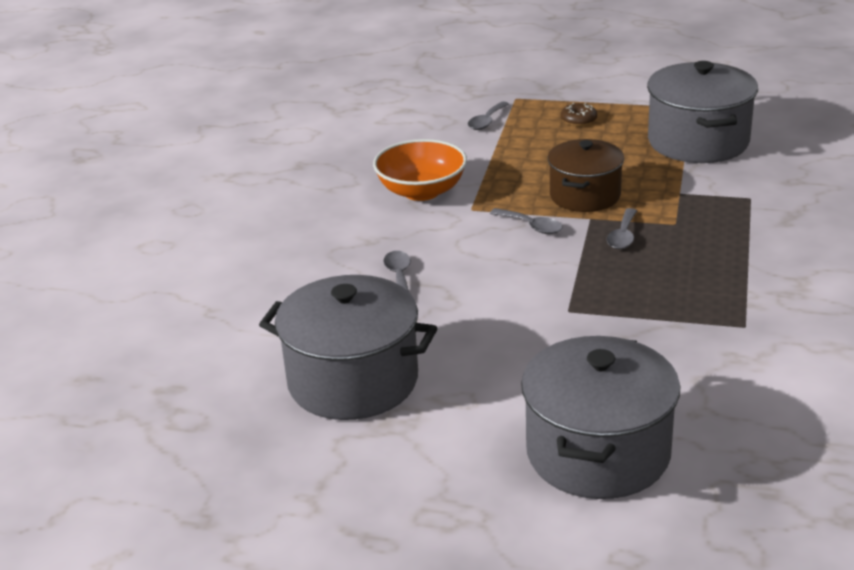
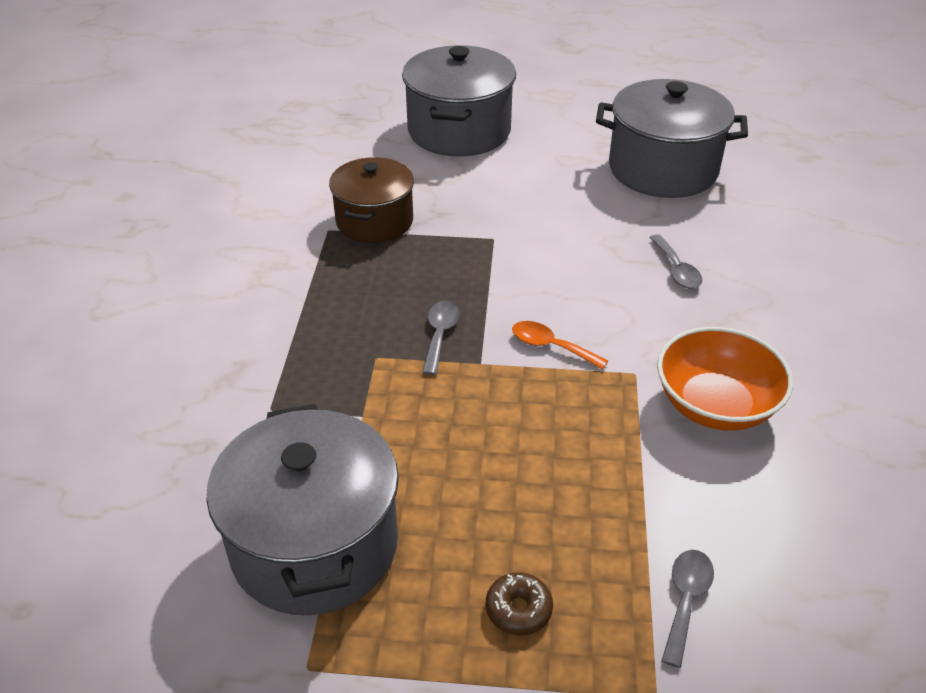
camera: 170 degrees right, 10 degrees up
grey spoon [490,208,563,234] -> orange spoon [512,321,608,370]
brown pot [548,139,624,212] -> brown pot moved to [329,157,414,243]

